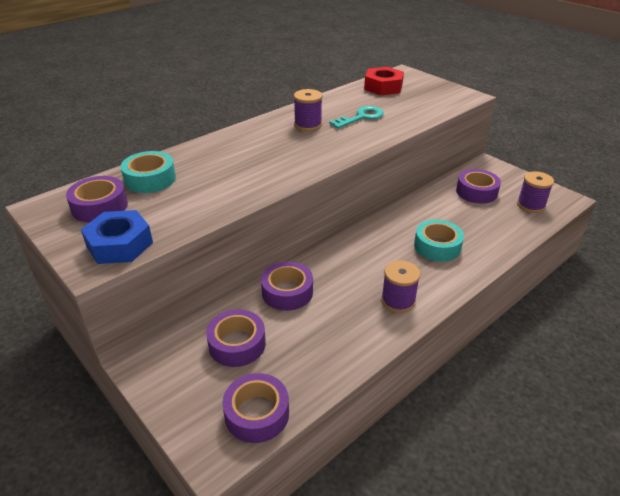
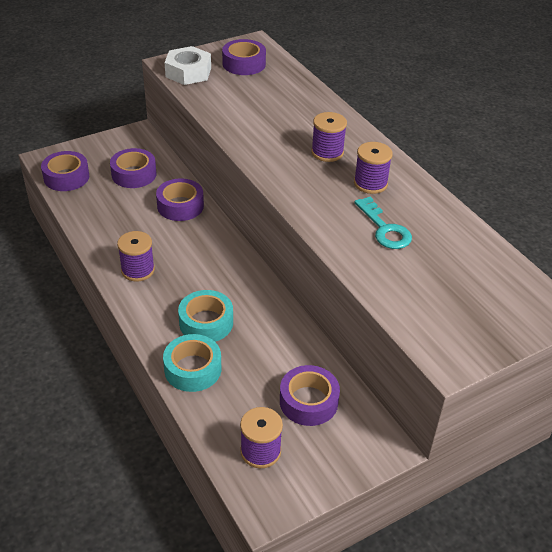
camera: 100 degrees right, 5 degrees up
blue nut [81,210,153,264] -> white nut [164,46,211,85]
turquoise tape [121,151,176,193] -> turquoise tape moved to [163,334,222,392]
red nut [364,67,404,95] -> none
none -> purple spool [311,112,347,162]

